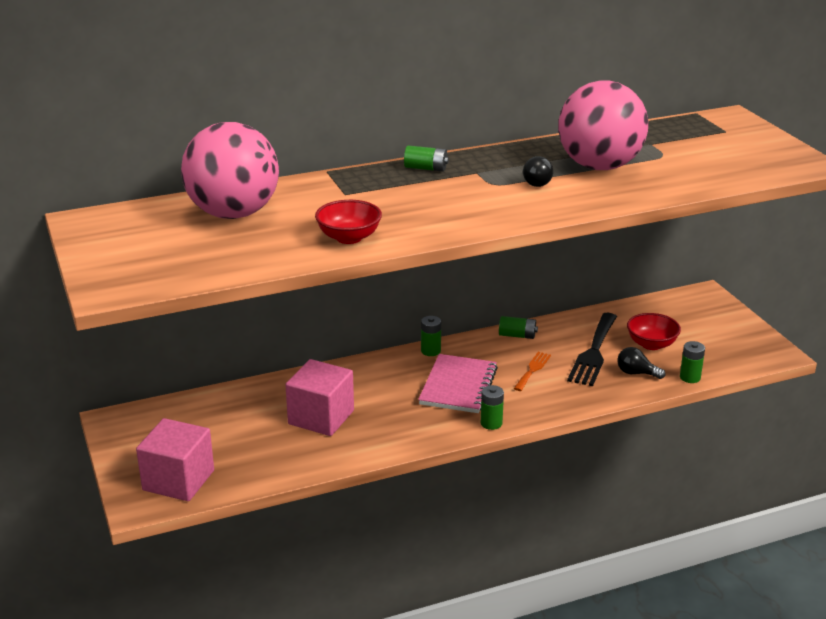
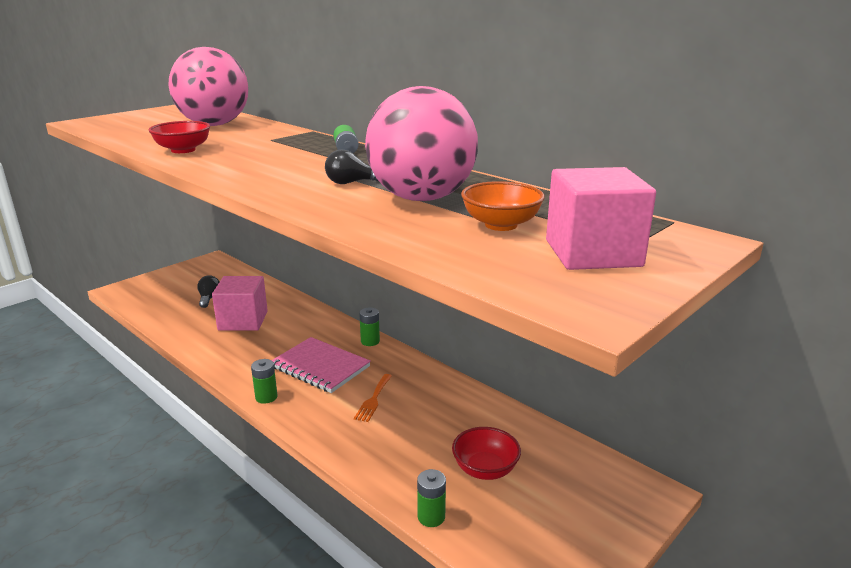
camera: 65 degrees right, 5 degrees down
pink cube [136,418,214,501] -> pink cube moved to [546,167,656,270]
pink notebook [418,354,498,413] -> pink notebook turned 45 degrees clockwise [272,337,371,393]
green battery [499,316,538,339] -> none
orange fork [514,352,551,391] -> orange fork turned 105 degrees clockwise [354,374,392,422]
black fork [567,313,617,386] -> none
black light bulb [618,347,666,379] -> black light bulb moved to [197,275,220,308]
none -> orange bowl [461,181,545,231]

